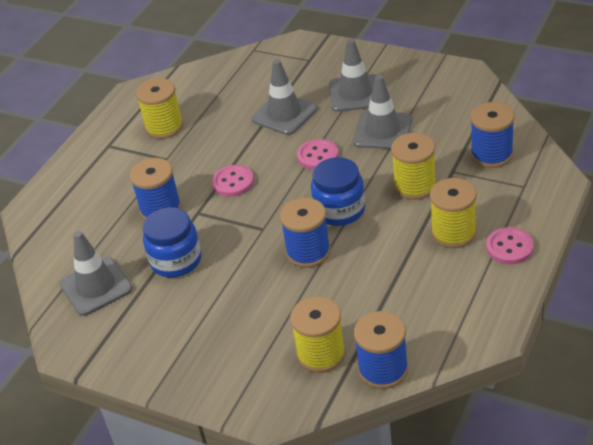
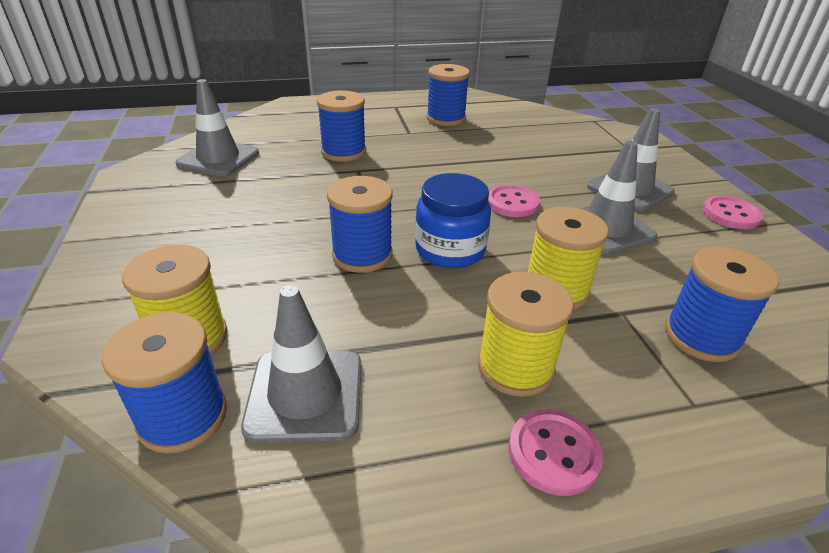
camera: 45 degrees right, 5 degrees down
yellow spool [136,78,183,139] -> blue spool [426,64,470,126]
blue jar [143,207,201,278] -> none
pink button [212,165,254,197] -> pink button moved to [702,196,763,229]
grey traffic cone [251,59,317,135] -> grey traffic cone moved to [241,285,361,443]

